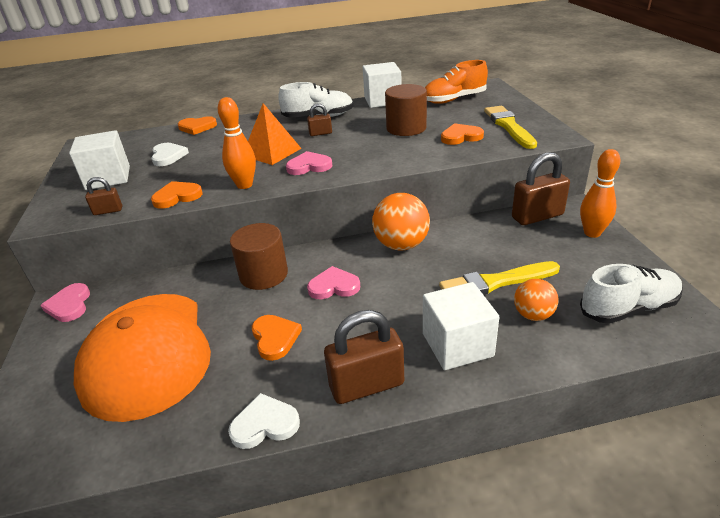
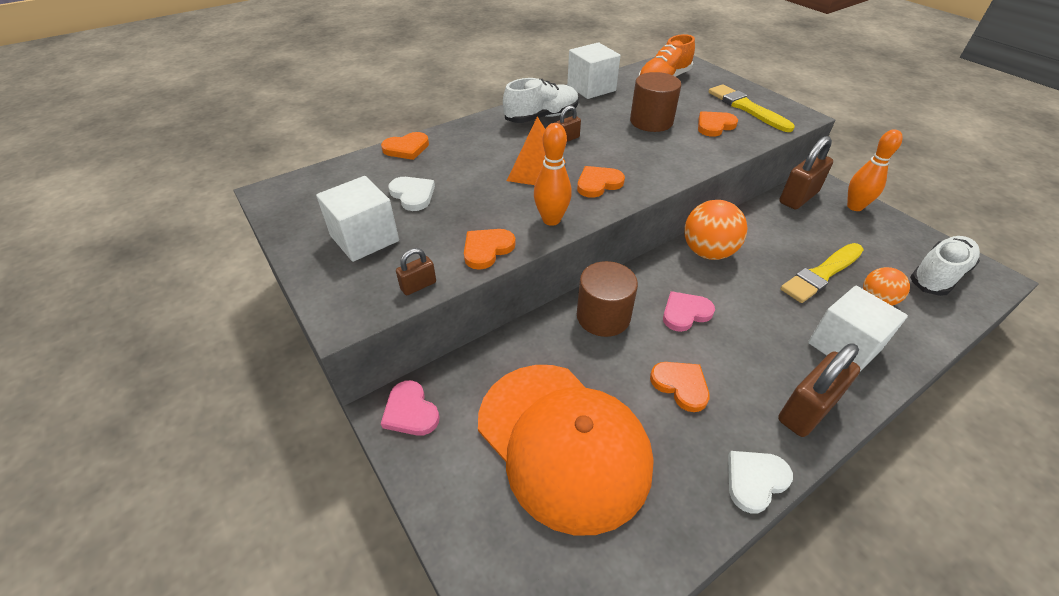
camera: 25 degrees left, 10 degrees up
pink heart [286,151,332,175] -> orange heart [577,166,625,198]

